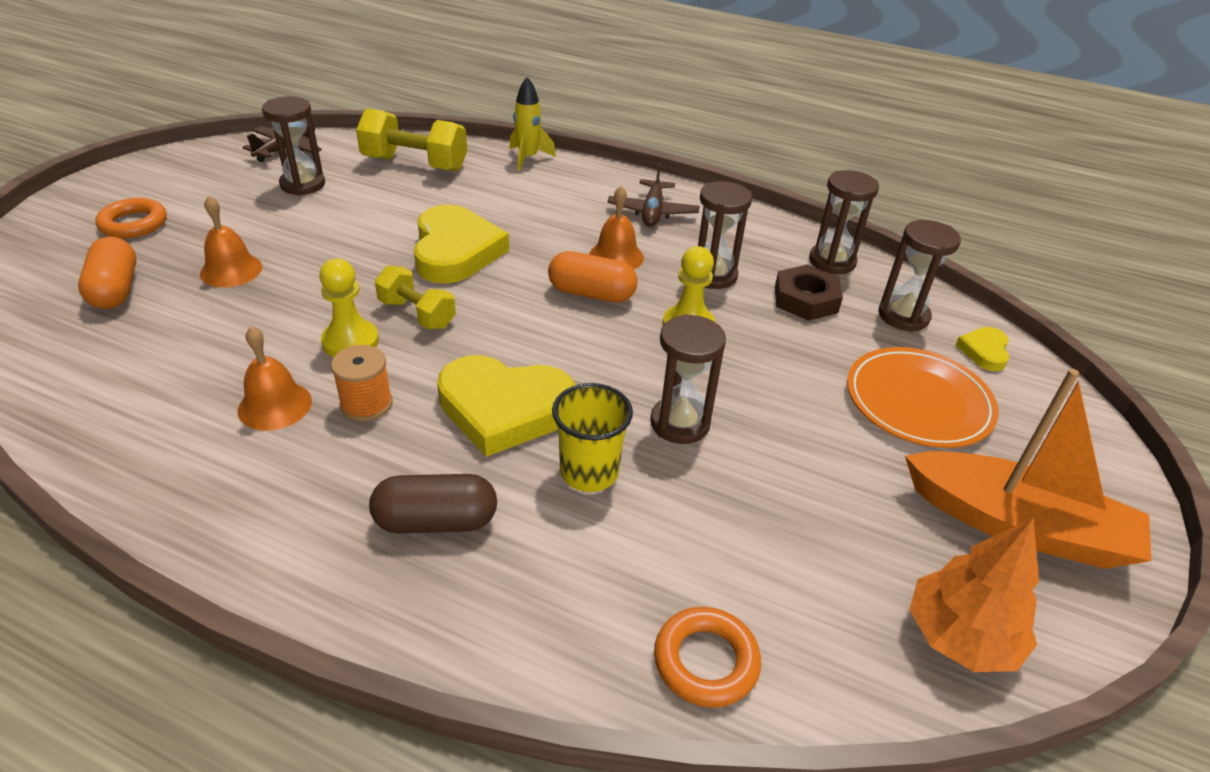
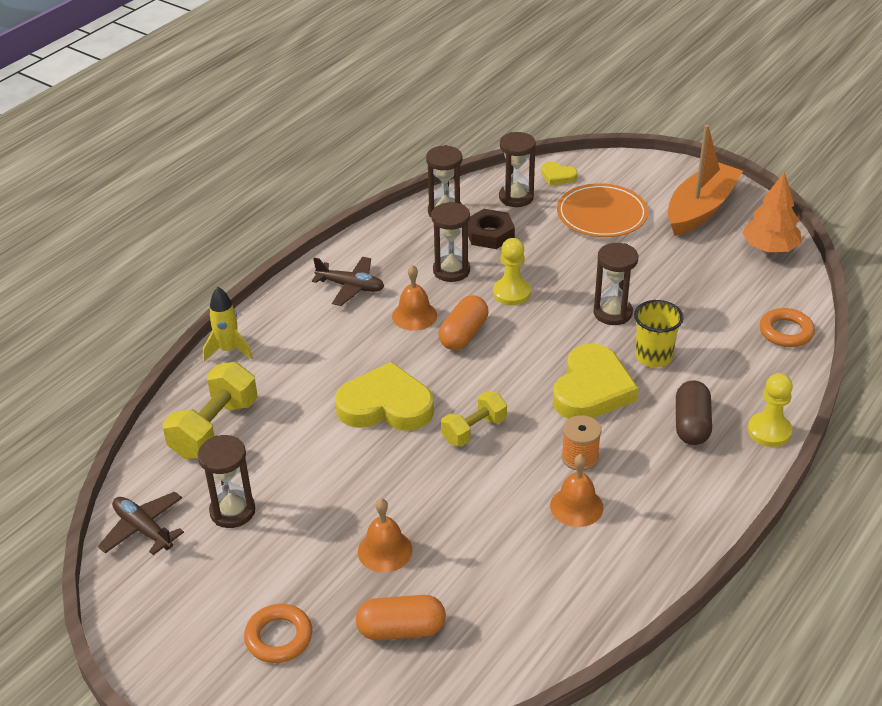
camera: 75 degrees left, 0 degrees up
yellow pawn [319,259,379,357] -> yellow pawn moved to [748,373,793,447]

